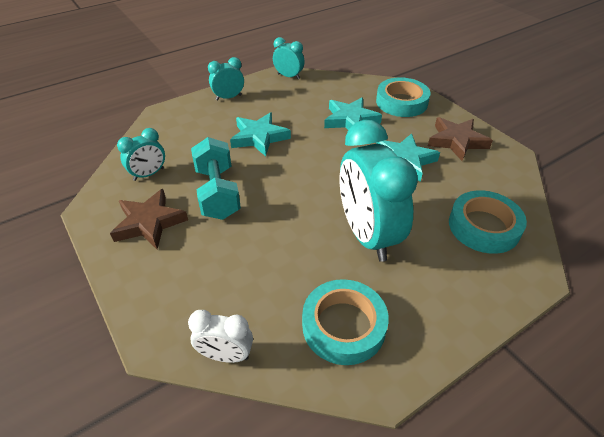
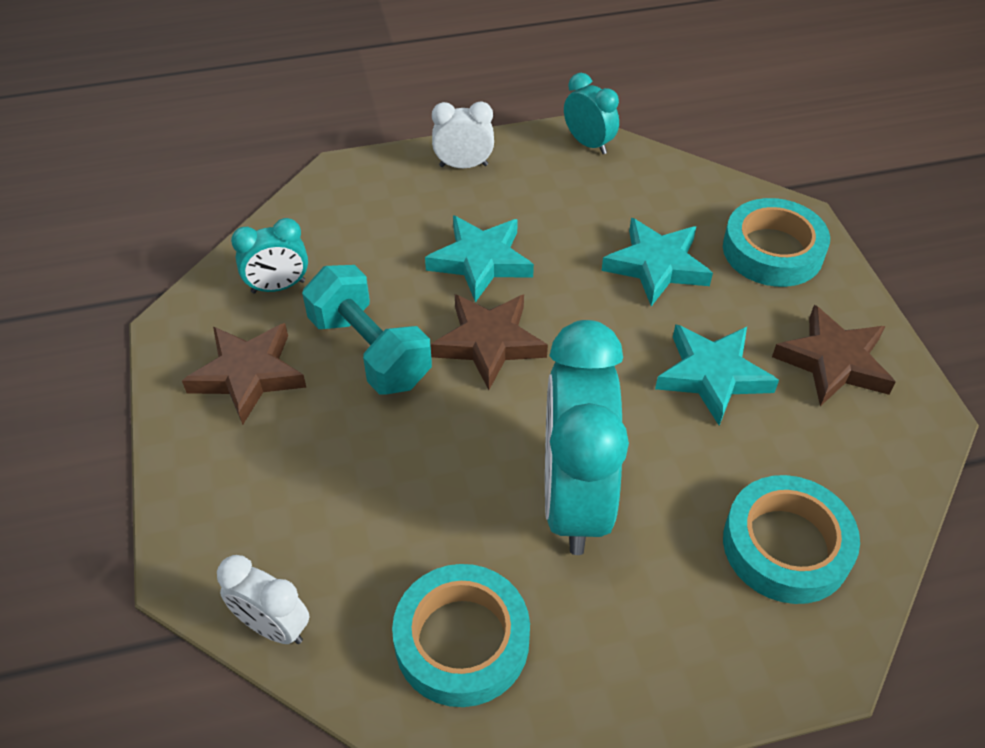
camera: 20 degrees right, 5 degrees up
turquoise dumbbell [191,137,241,220] -> turquoise dumbbell turned 45 degrees counterclockwise [302,265,432,395]
turquoise clock [208,57,244,101] -> white clock [432,102,494,168]
none -> brown star [430,294,548,390]

